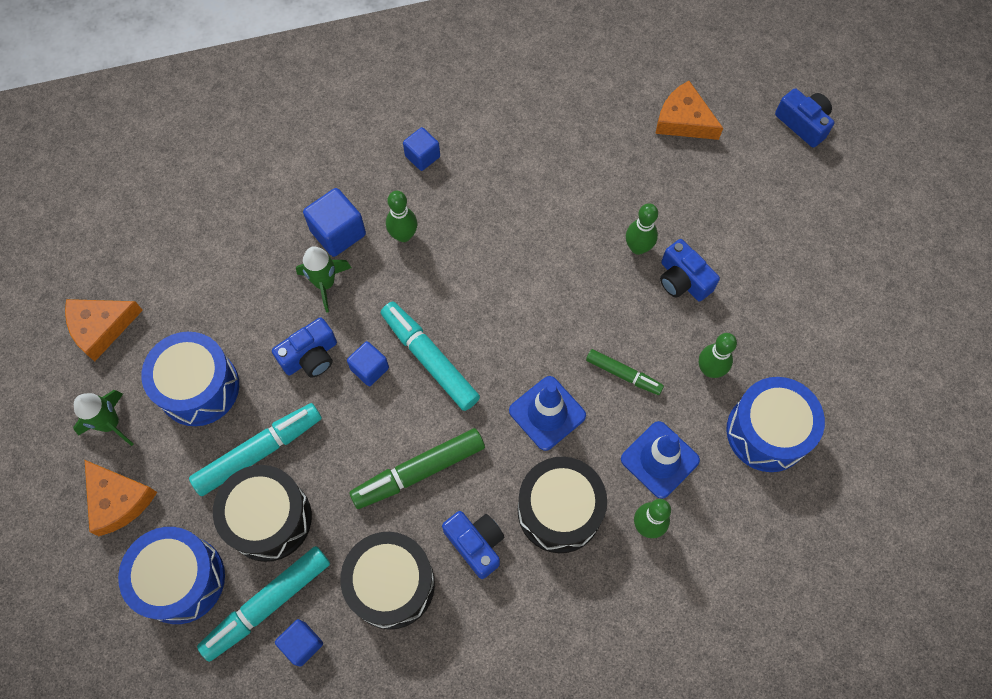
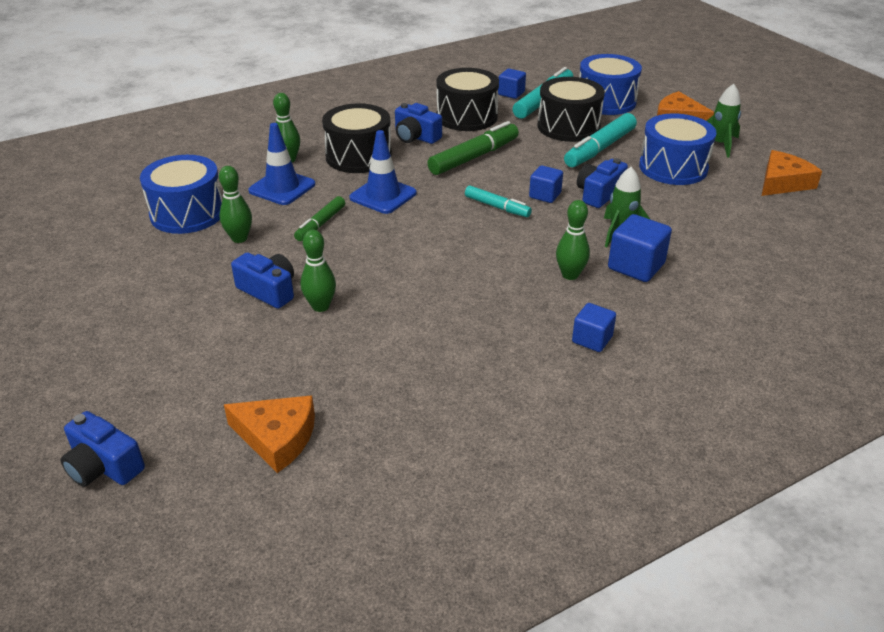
camera: 165 degrees right, 30 degrees down
turquoise marker [381,302,480,411] -> turquoise marker [465,185,532,217], size x0.60
green marker [586,349,664,395] -> green marker turned 75 degrees counterclockwise [294,196,345,241]

